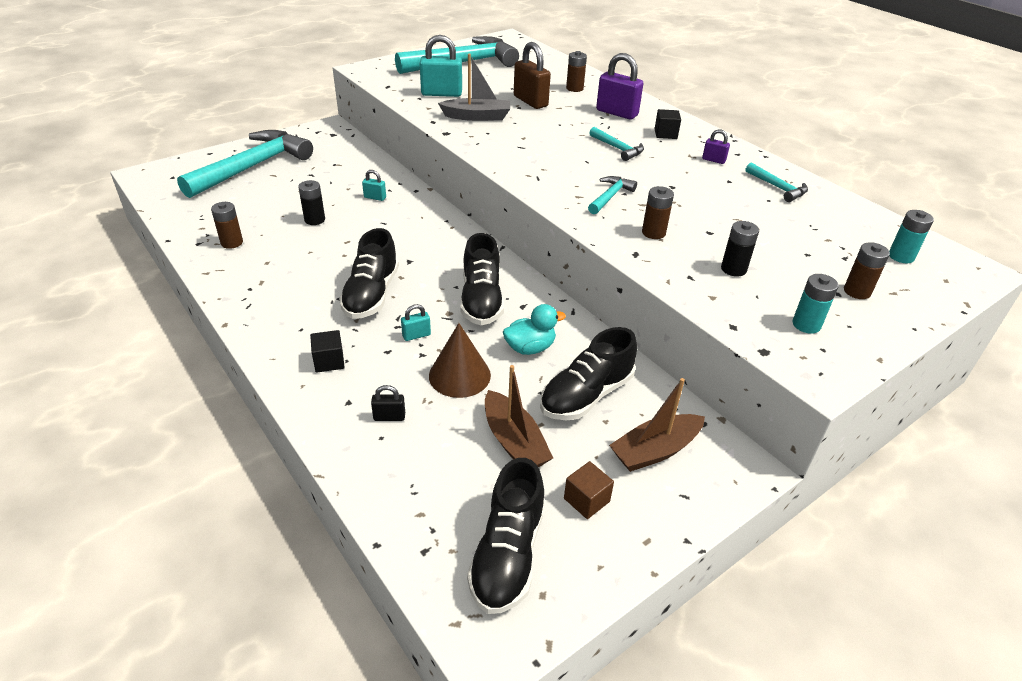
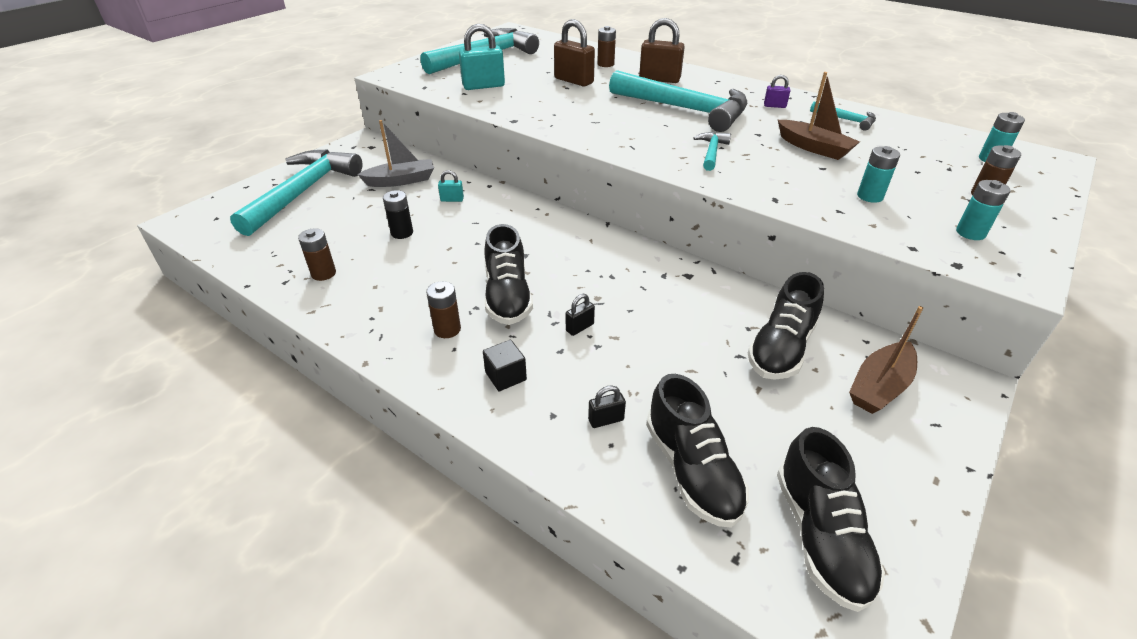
camera: 15 degrees left, 0 degrees up
turquoise padlock [401,304,431,341] -> black padlock [566,294,595,336]
brown cone [429,323,491,398] -> none
grey boat [438,54,510,121] -> grey boat moved to [357,120,434,187]
black shoe [460,233,504,325] -> black shoe moved to [646,374,749,528]
brown boat [485,365,553,467] -> brown boat moved to [778,72,860,160]
turquoise duck [503,304,566,355] -> none
brown cube [564,461,614,519] -> none
turquoise hammer [589,127,644,161] -> turquoise hammer [609,70,747,132], size x2.32
purple padlock [596,53,643,119] -> brown padlock [639,18,685,83]
brown battery [642,186,674,239] -> brown battery moved to [426,281,461,338]
black cube [655,109,681,139] -> none
black battery [721,221,759,277] -> turquoise battery [857,146,900,203]

